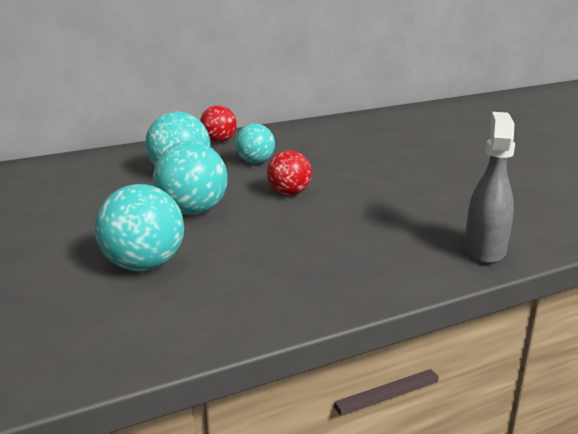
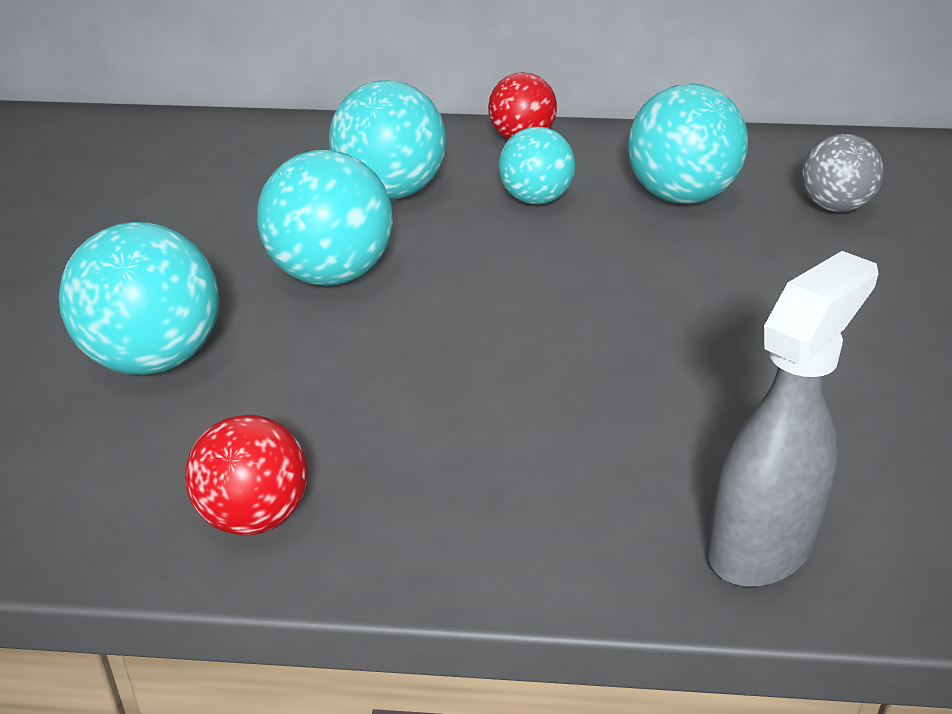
camera: 30 degrees right, 10 degrees up
red ball [267,150,312,195] -> red ball moved to [185,415,308,535]
none -> turquoise ball [628,84,748,204]
none -> grey ball [801,134,884,213]

